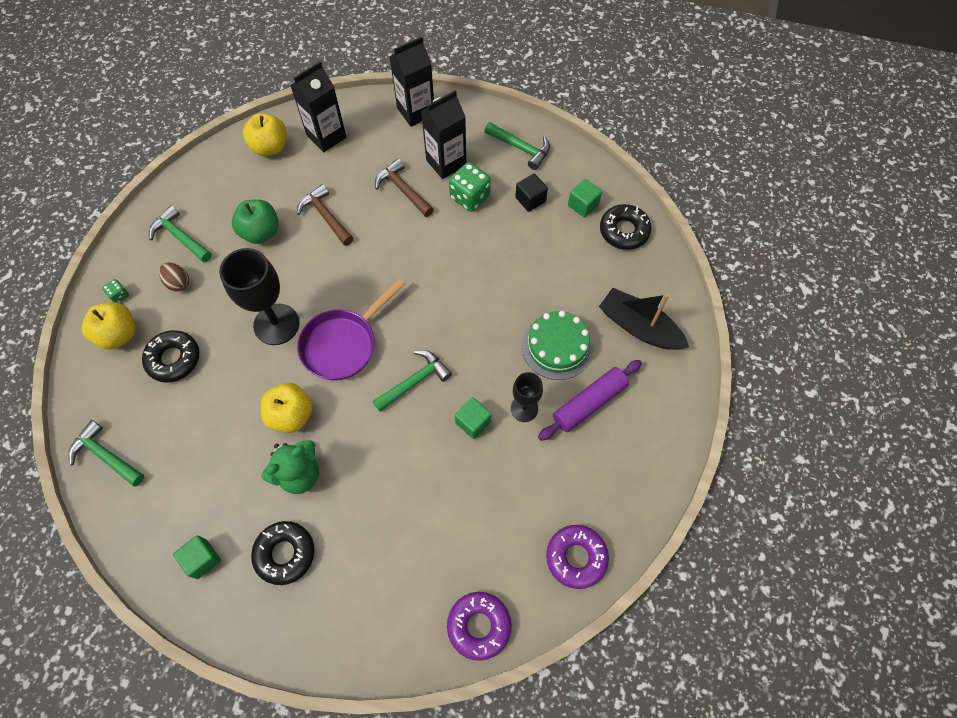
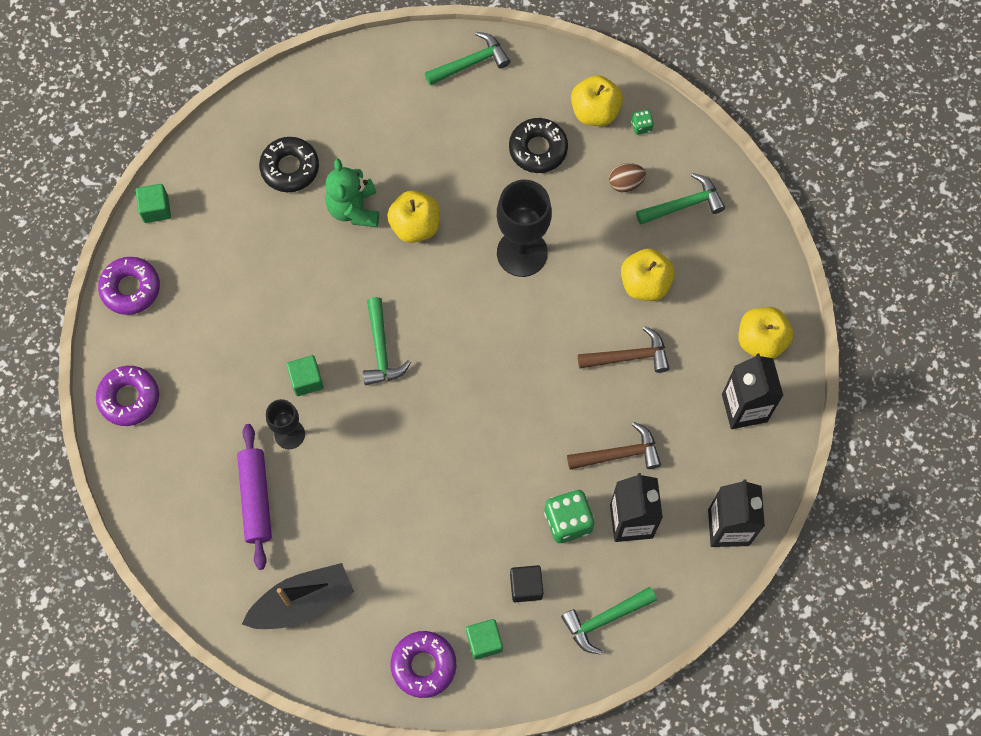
camera: 120 degrees right, 5 degrees up
green cube [173,535,221,579] -> green cube moved to [135,184,171,223]
green apple [232,199,279,244] -> yellow apple [621,248,675,301]
purple pan [297,278,405,380] -> none
green cake [522,311,593,380] -> none
black donut [600,204,651,250] -> purple donut [391,631,456,698]

